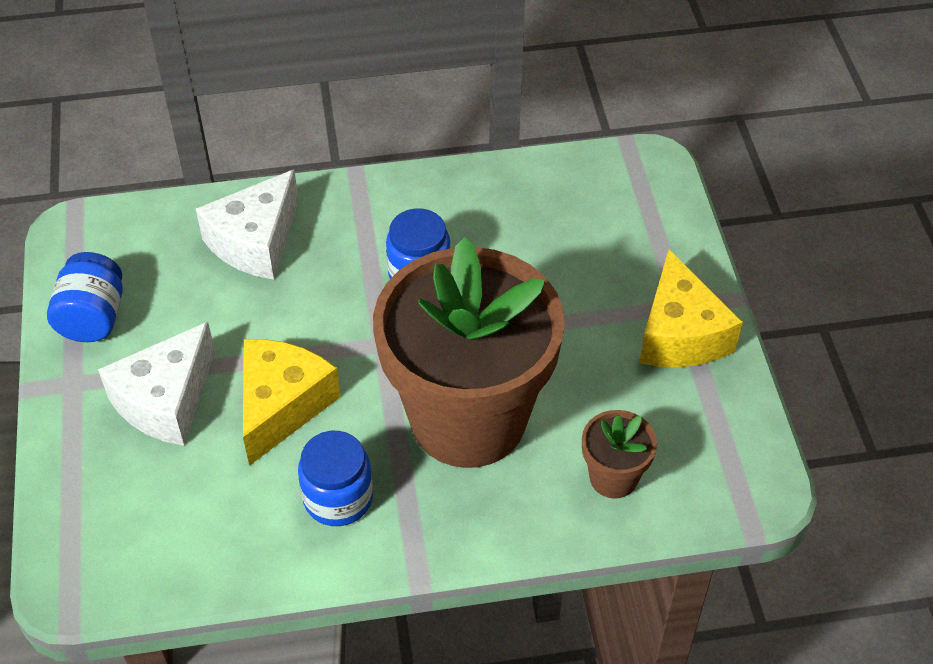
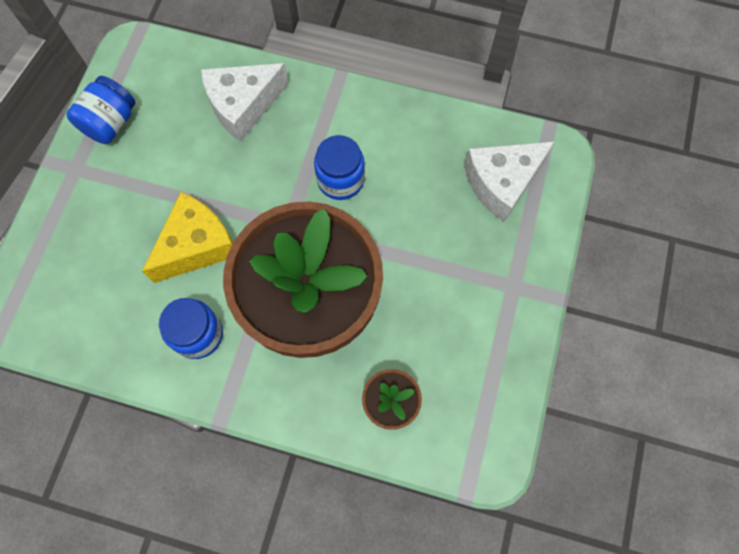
camera: 25 degrees right, 20 degrees up
white cheese [98,322,215,446] -> white cheese moved to [464,141,555,222]
yellow cheese [640,249,743,367] -> none

